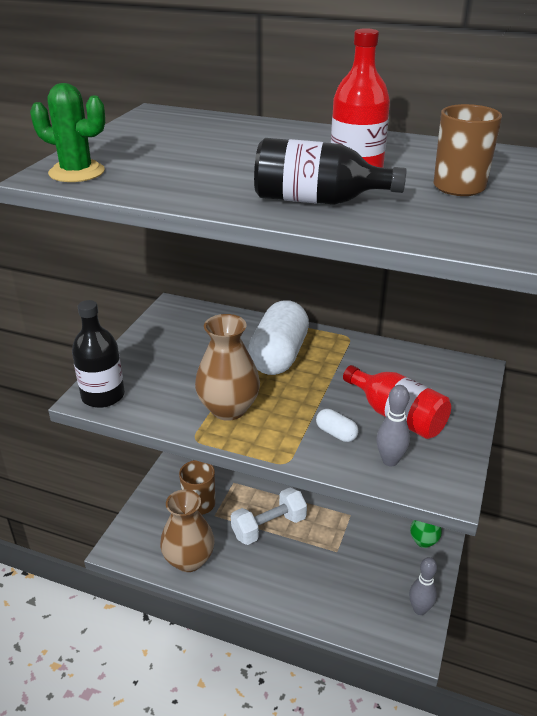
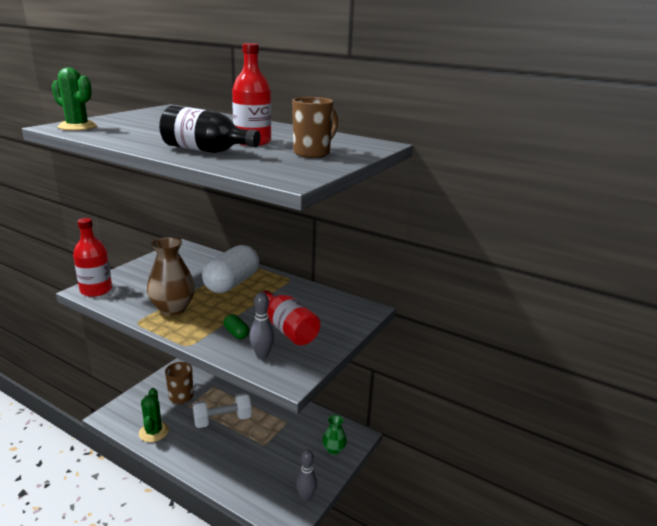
camera: 10 degrees right, 10 degrees down
black bottle [72,300,125,408] -> red bottle [73,218,112,297]
brown vase [160,489,214,572] -> green cactus [139,388,169,442]
white capsule [316,409,359,442] -> green capsule [224,314,249,339]

